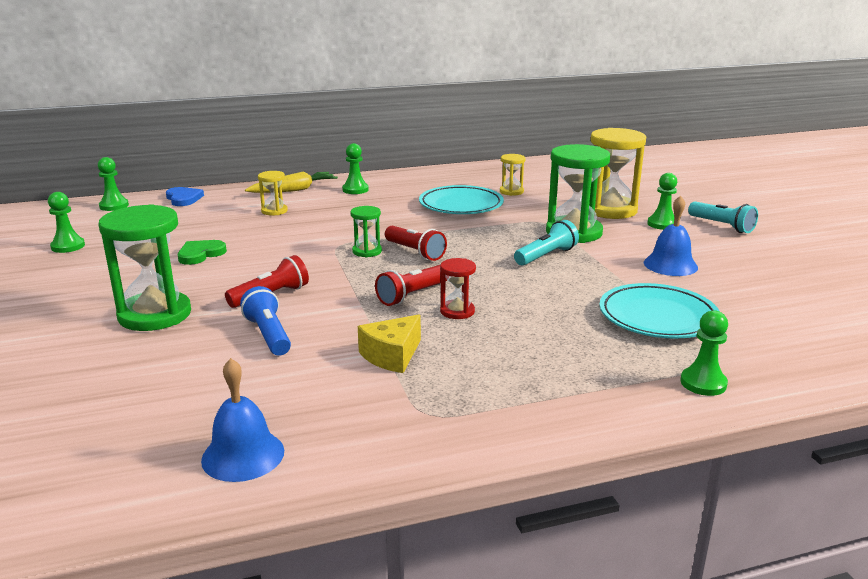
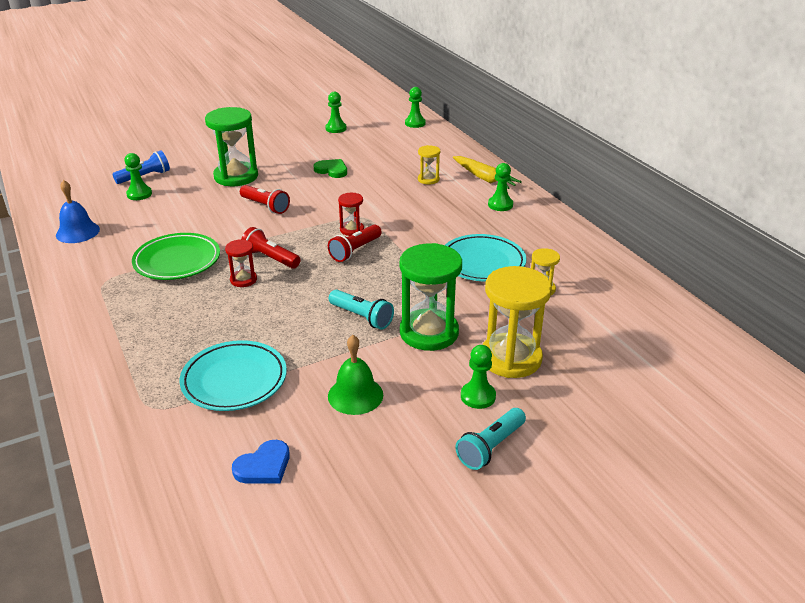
camera: 80 degrees right, 10 degrees up
blue heart [166,187,204,206] -> blue heart moved to [232,440,290,484]
blue flashlight [240,286,291,356] -> blue flashlight moved to [113,150,170,184]
green hourglass [351,206,382,257] -> red hourglass [338,193,364,236]
yellow cheese [358,315,421,373] -> green plate [132,233,220,280]
blue bell [644,195,698,276] -> green bell [328,335,383,415]
green pawn [681,310,728,396] -> green pawn moved to [124,153,152,200]

